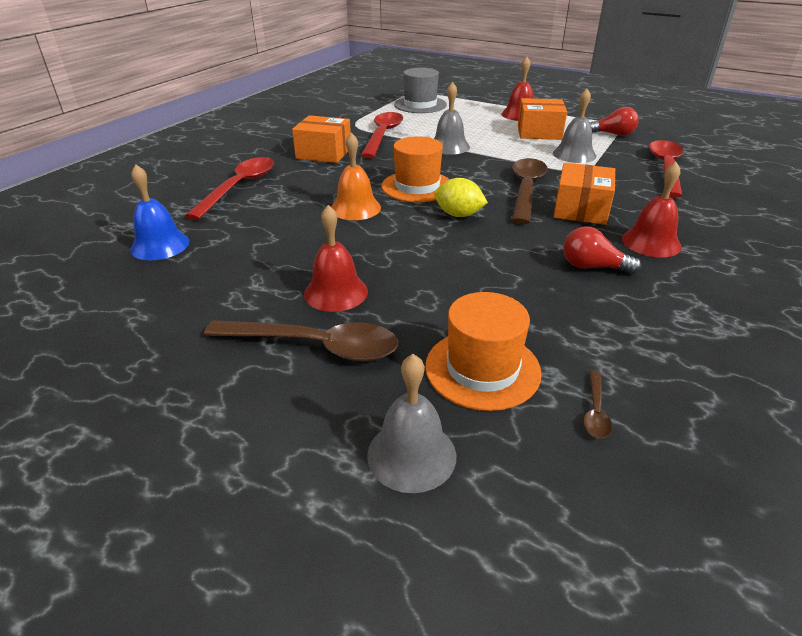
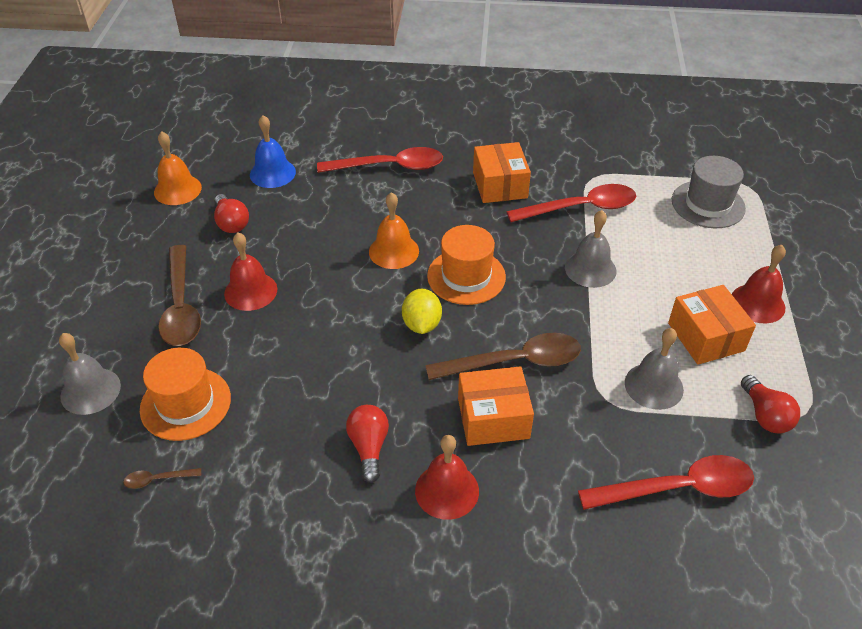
camera: 65 degrees right, 10 degrees up
none -> orange bell [154,131,202,205]
none -> red light bulb [214,194,249,233]

